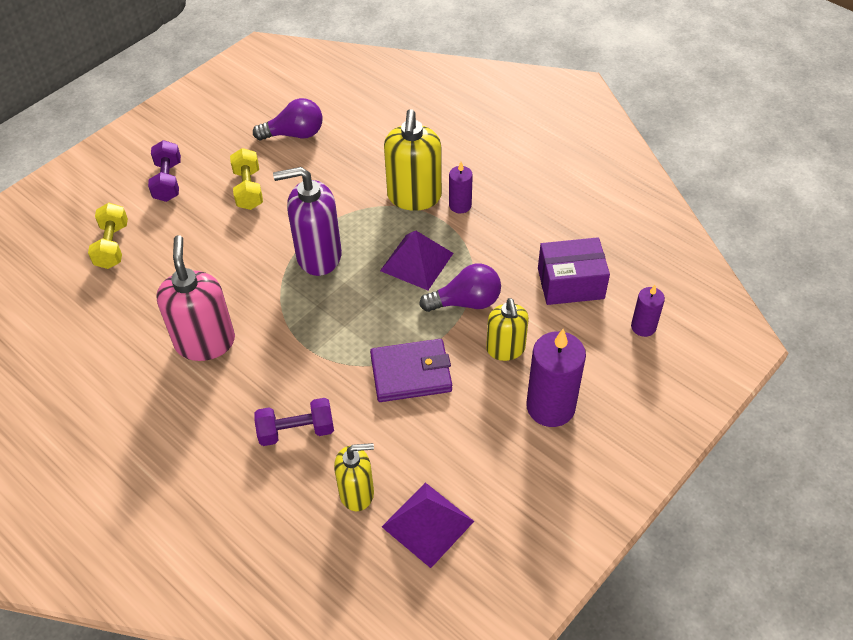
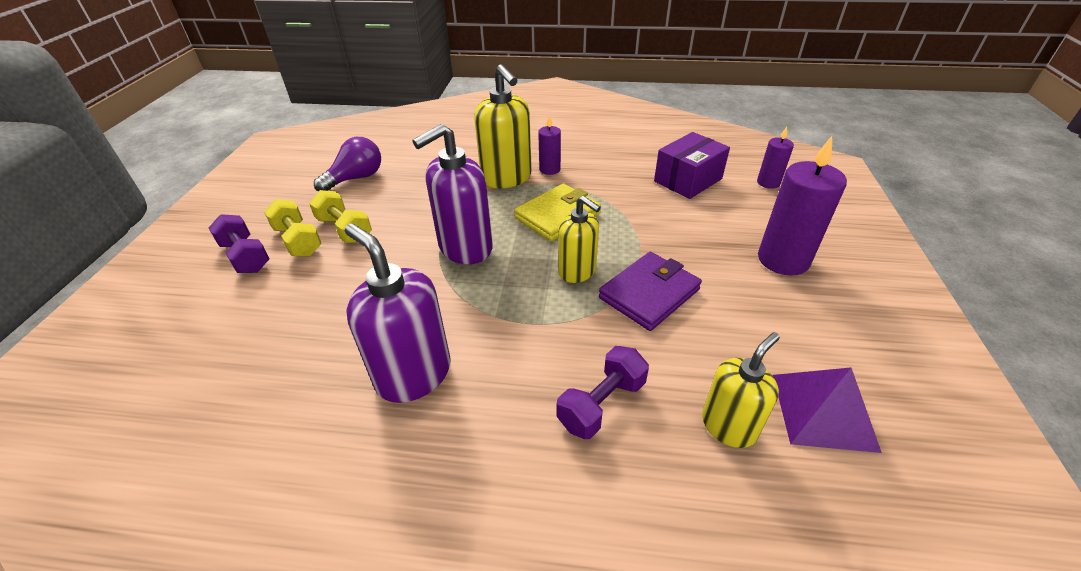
camera: 35 degrees left, 10 degrees down
yellow dumbbell [88,203,128,269] -> yellow dumbbell moved to [264,199,322,257]
pink soap dispenser [156,235,235,361] -> purple soap dispenser [344,223,451,403]
purple pyramid [380,230,453,290] -> yellow wallet [514,184,601,241]
purple light bulb [419,264,501,312] -> none
yellow soap dispenser [486,298,529,361] -> yellow soap dispenser moved to [558,196,601,283]

